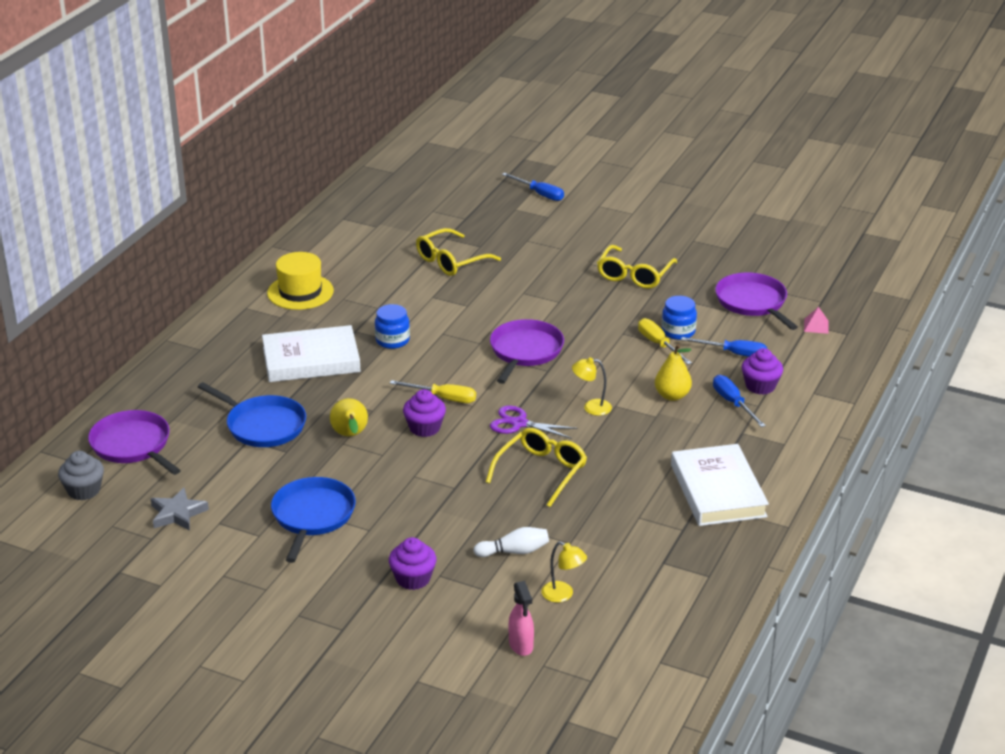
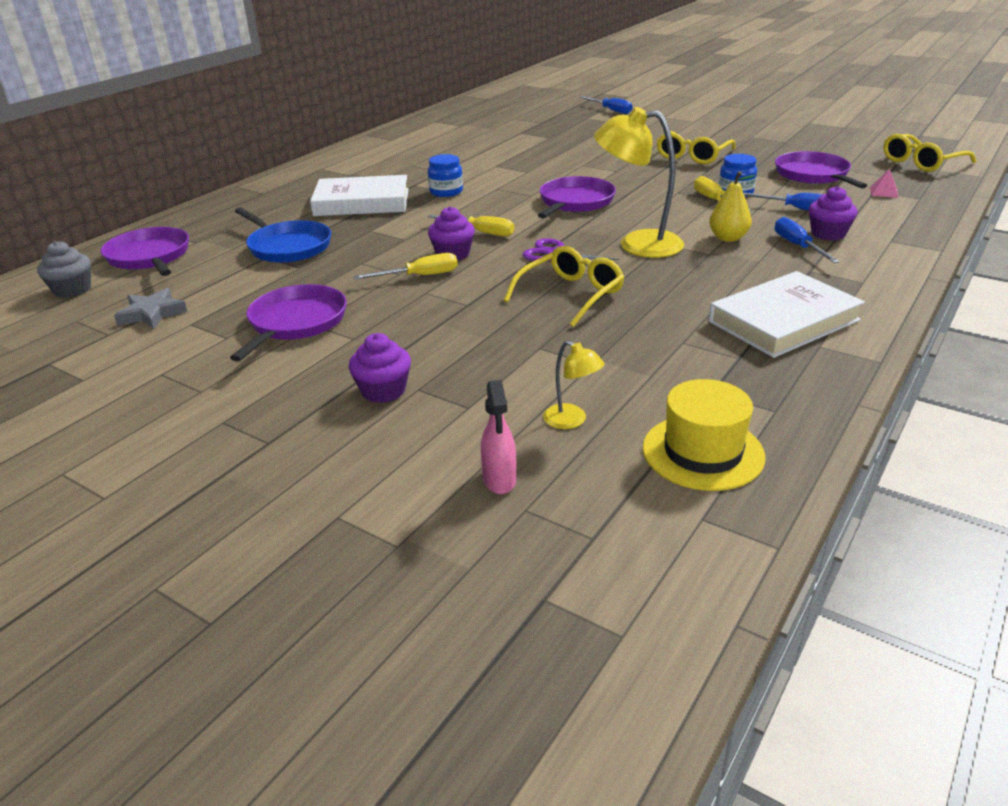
camera: 10 degrees right, 0 degrees up
yellow hat [267,252,334,310] -> yellow hat moved to [643,379,766,491]
blue pan [271,477,356,563] -> purple pan [230,284,347,362]
yellow pear [330,398,368,436] -> none
yellow glasses [416,228,501,276] -> yellow glasses moved to [883,134,976,172]
white bowling pin [474,527,549,557] -> none
yellow lamp [572,357,612,416] -> yellow lamp [594,107,684,258], size x2.06
white book [671,444,769,526] -> white book turned 60 degrees clockwise [709,271,865,358]
none -> yellow screwdriver [354,253,458,279]

